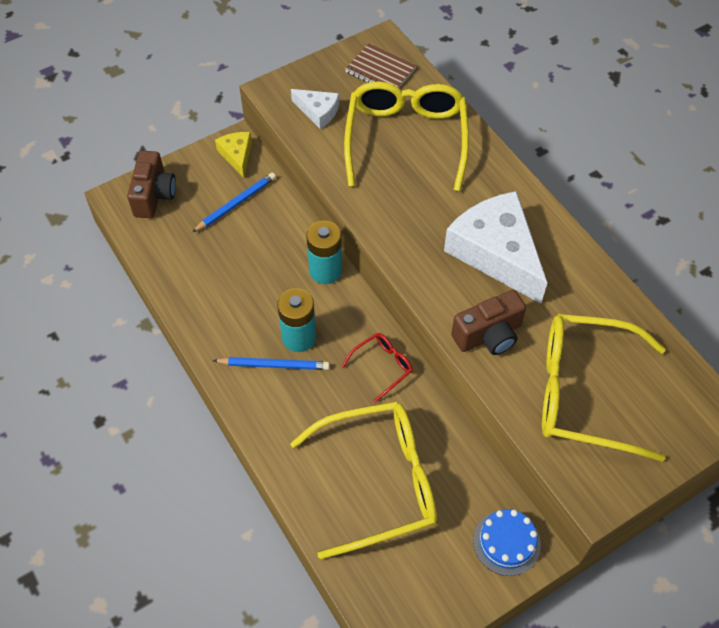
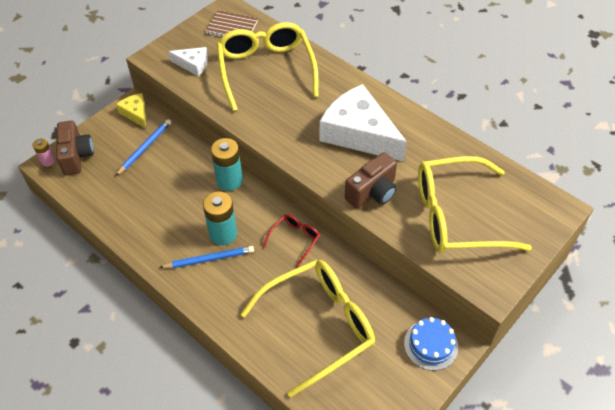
camera: 15 degrees left, 5 degrees down
none -> pink battery [33,138,55,167]

